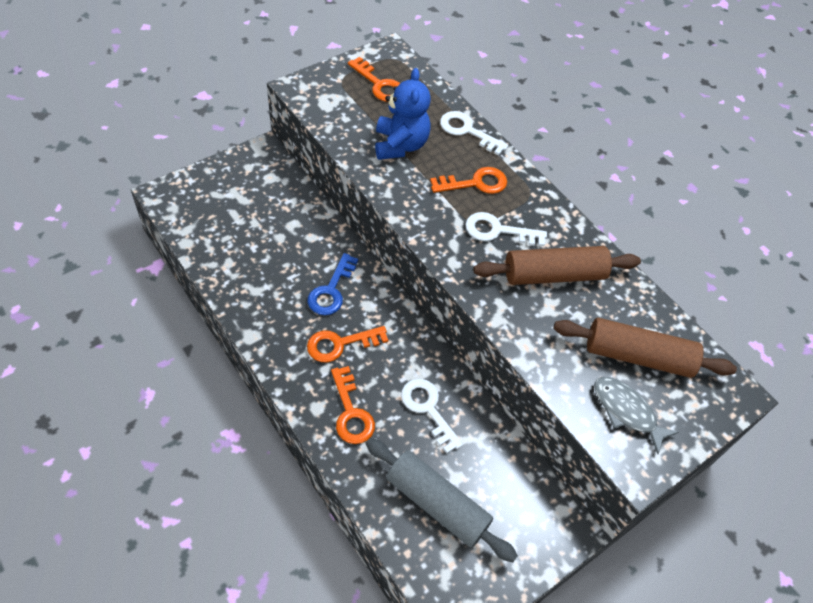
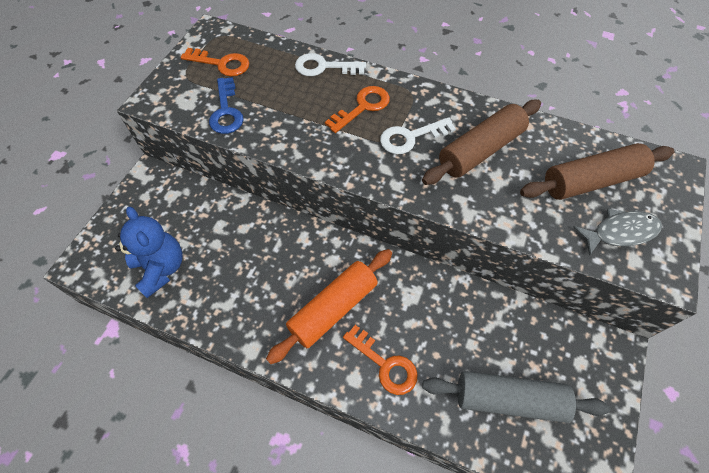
camera: 25 degrees left, 5 degrees up
blue key [307,253,358,315] -> blue key moved to [209,77,244,134]
orange key [307,326,388,362] -> orange rolling pin [266,249,392,364]
blue teddy bear [375,68,431,160] -> blue teddy bear moved to [115,207,183,298]
white key [401,379,463,453] -> none
grey fish [594,377,679,454] -> grey fish turned 150 degrees clockwise [573,209,662,256]

